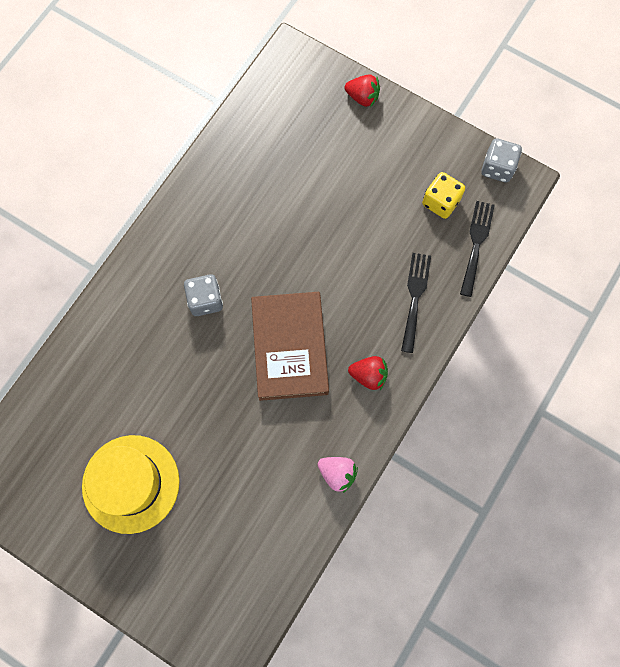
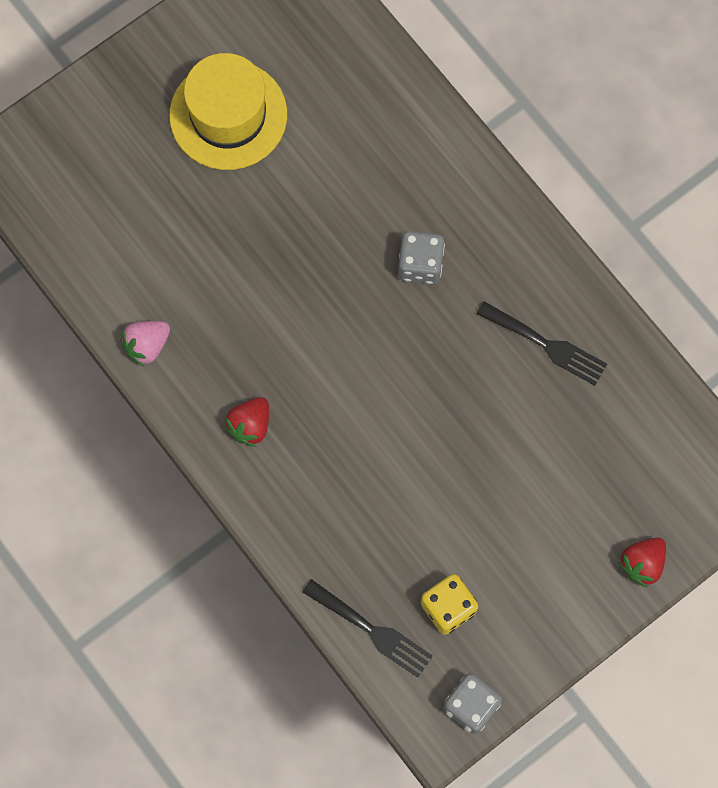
camera: 110 degrees right, 0 degrees up
brown book [251,292,329,401] -> none
black fork [401,253,431,353] -> black fork moved to [477,301,607,386]

